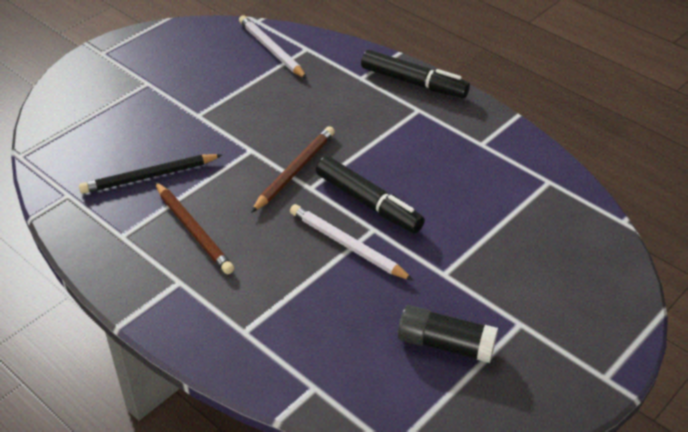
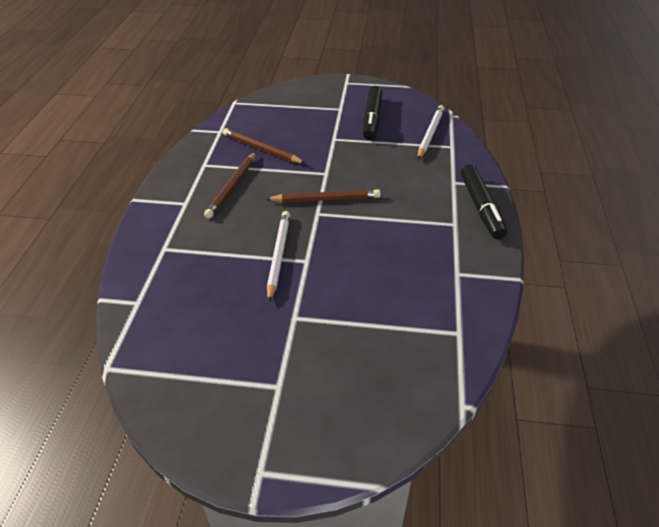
camera: 55 degrees right, 0 degrees up
black pencil [79,154,222,194] -> brown pencil [223,128,305,163]
black marker [316,156,425,233] -> black marker moved to [363,86,383,140]
black glue stick [398,305,498,363] -> none

